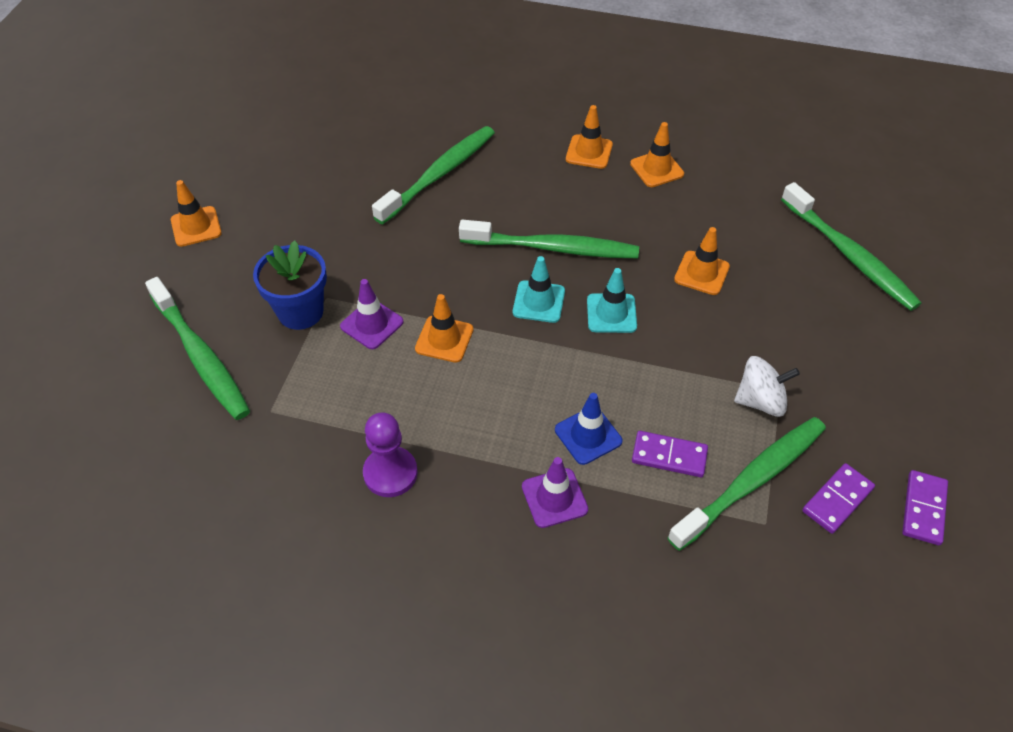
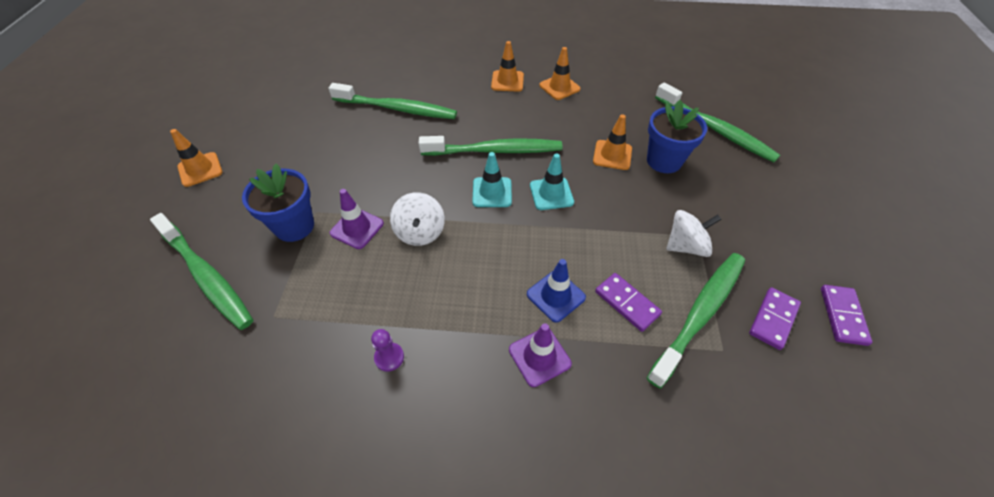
camera: 10 degrees left, 0 degrees up
purple pawn [363,413,418,497] -> purple pawn [371,329,404,372], size x0.59
green toothbrush [372,126,495,224] -> green toothbrush turned 75 degrees clockwise [329,83,457,119]
orange traffic cone [415,294,473,363] -> white spinning top [390,192,445,246]
purple domino [632,431,708,477] -> purple domino turned 45 degrees clockwise [595,273,662,332]
none -> blue flower pot [647,100,707,173]

